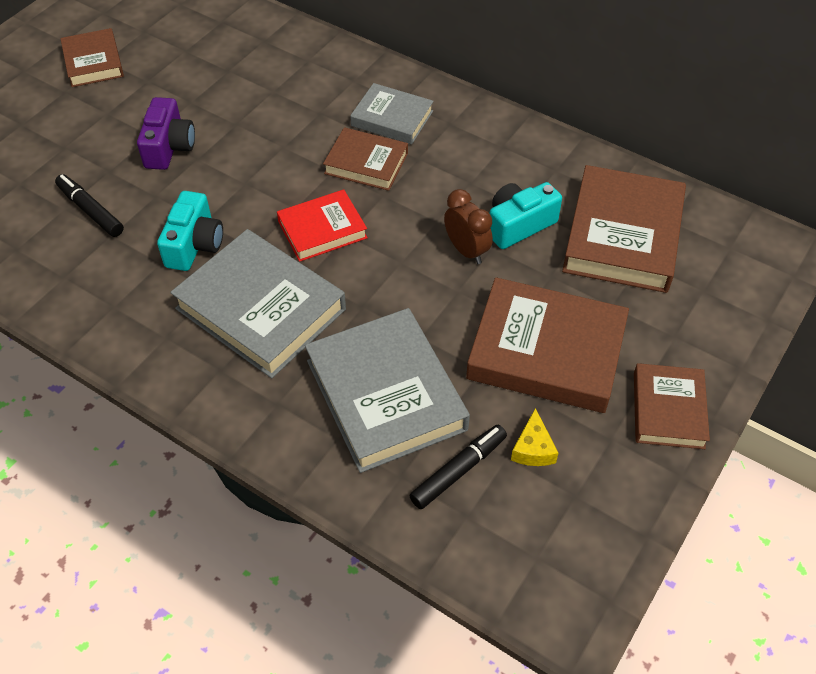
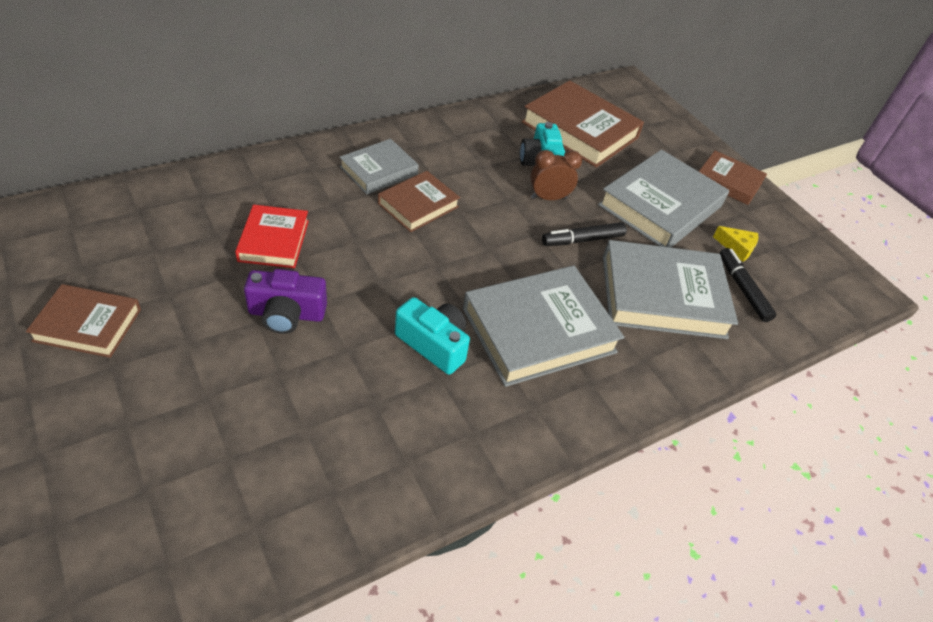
camera: 70 degrees left, 5 degrees down
black marker [55,174,124,237] -> black marker moved to [542,222,627,246]
purple camera [137,97,195,170] -> purple camera turned 150 degrees clockwise [244,269,327,334]
red book [277,189,368,262] -> red book moved to [235,205,309,268]
brown book [466,277,629,413] -> grey book [598,150,729,248]

